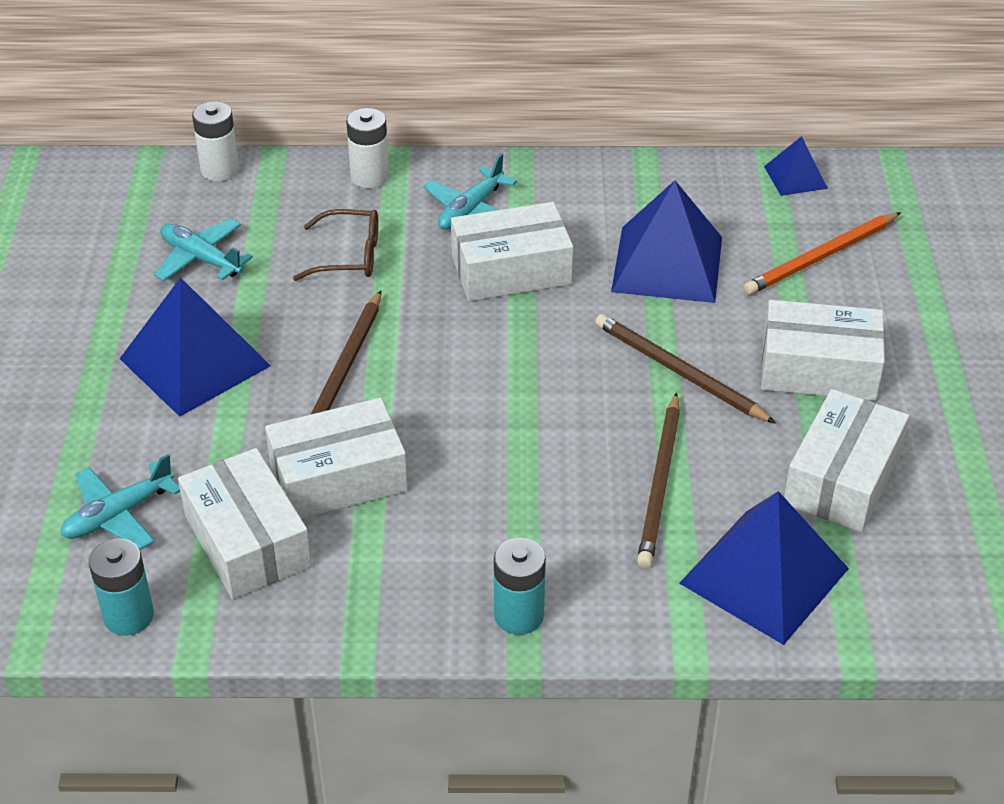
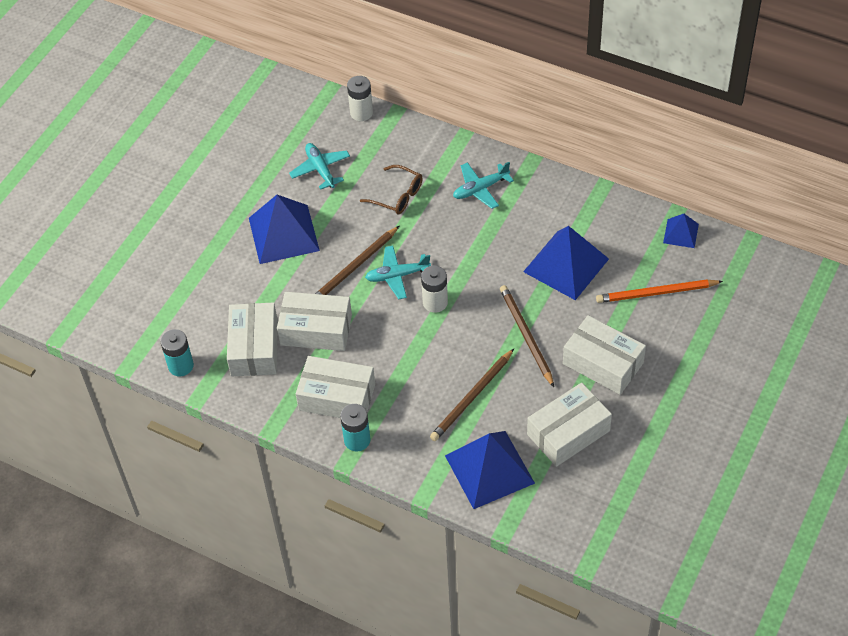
camera: 30 degrees right, 10 degrees up
turquoise plane [61,454,180,549] -> turquoise plane moved to [365,246,431,299]
white battery [346,108,389,188] -> white battery moved to [421,265,448,313]
white box [451,202,573,301] -> white box moved to [296,356,375,418]

